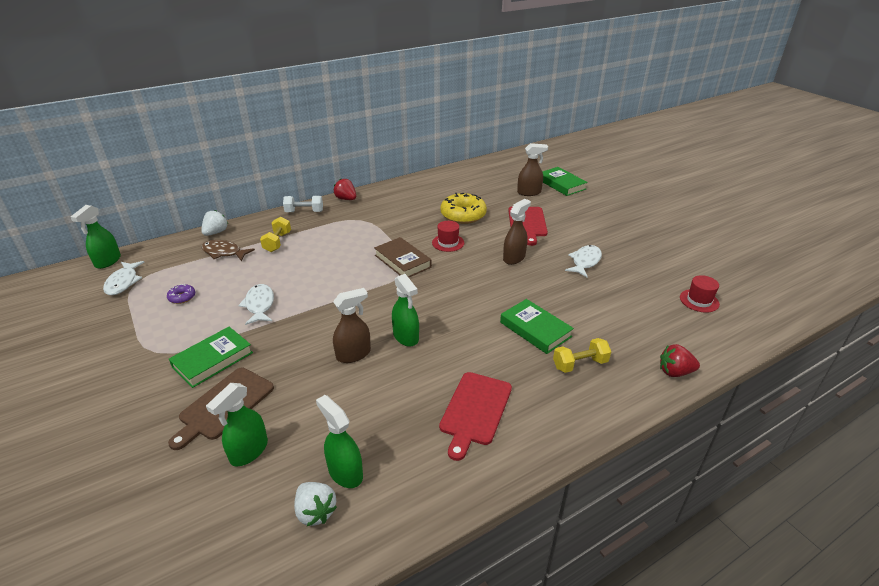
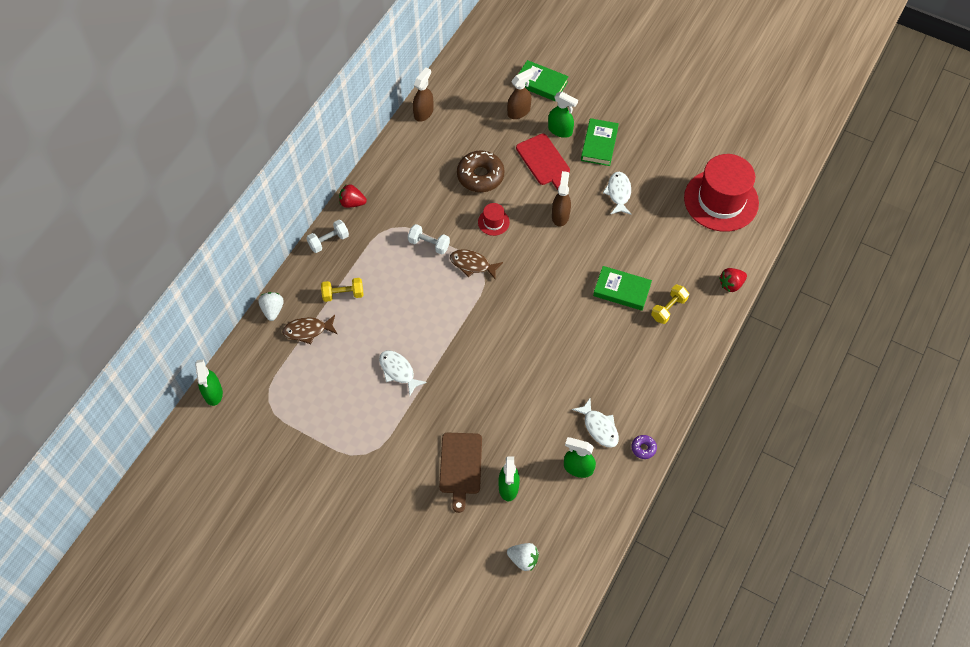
camera: 30 degrees left, 25 degrees up
white fish [103,261,144,295] -> white fish moved to [572,398,619,448]
purple donut [167,284,195,304] -> purple donut moved to [631,435,657,459]
green book [169,327,253,388] -> green book moved to [581,118,619,166]
yellow dumbbell [260,217,291,252] -> yellow dumbbell turned 75 degrees counterclockwise [321,278,364,302]
white strawberry [294,482,337,526] -> white strawberry moved to [507,543,539,571]
brown spray bottle [333,288,371,363] -> brown spray bottle moved to [413,68,434,122]
brown book [374,237,432,278] -> brown fish [450,249,503,280]
green spray bottle [392,274,419,347] -> green spray bottle moved to [548,92,578,138]
red cutting board [439,372,512,461] -> none
yellow donut [440,193,487,224] -> brown donut [457,151,505,192]
red hat [680,275,720,313] -> red hat [684,154,759,232], size x2.37
none -> white dumbbell [408,224,450,255]

